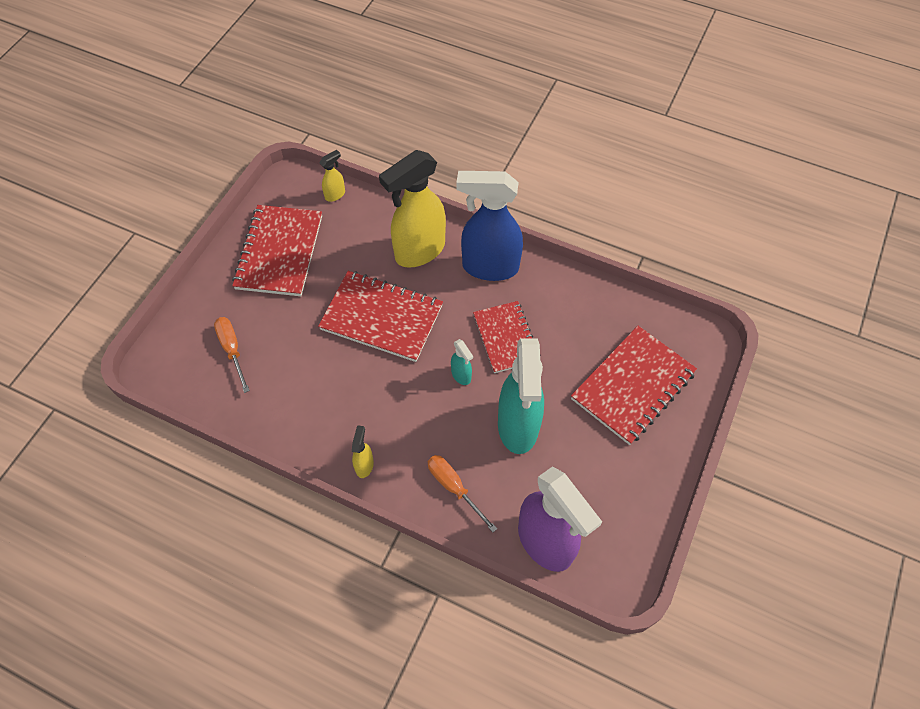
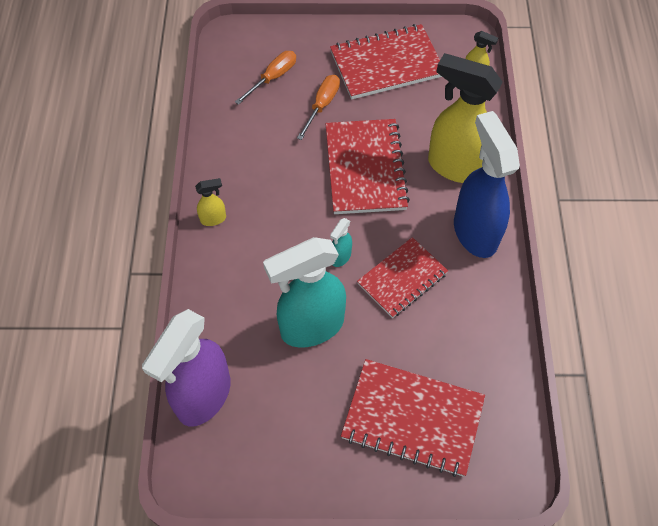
camera: 65 degrees right, 0 degrees up
orange screwdriver [428,455,497,532] -> orange screwdriver moved to [297,75,340,140]

